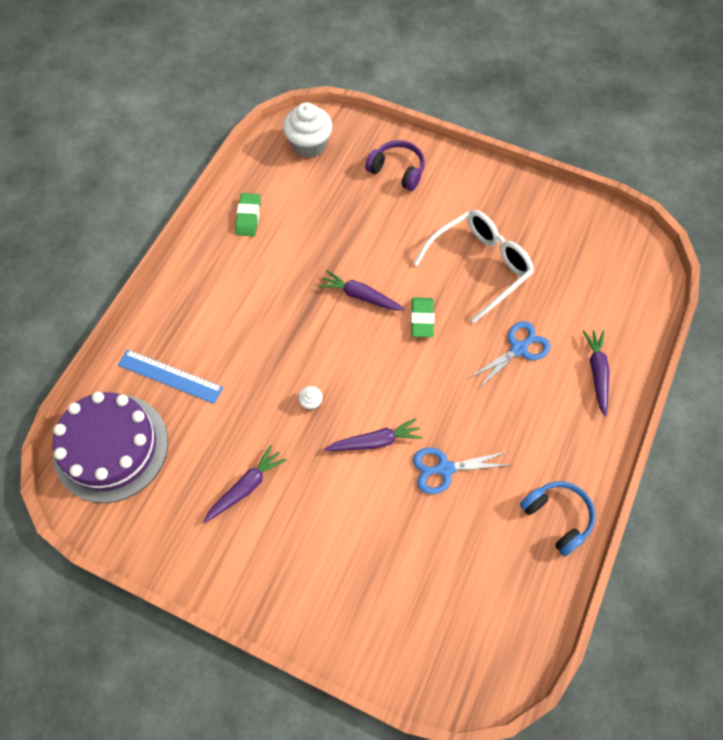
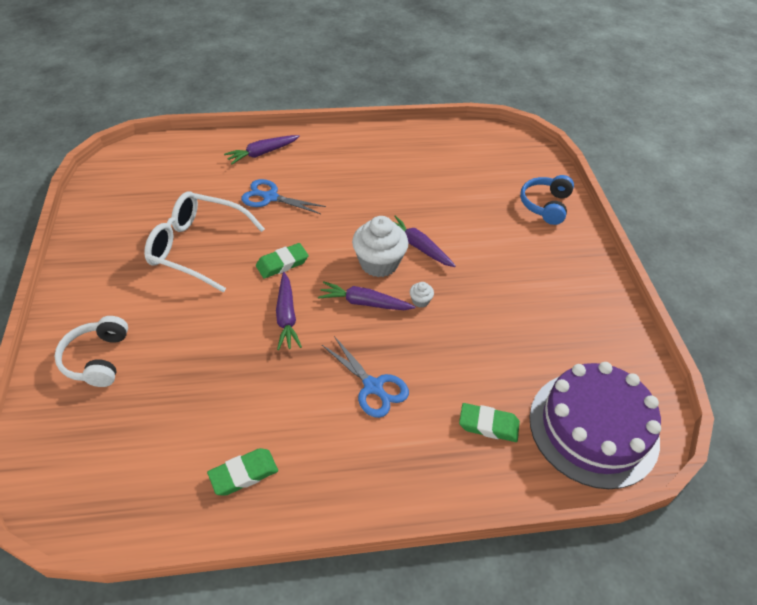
camera: 125 degrees left, 15 degrees down
blue ruler [118,349,223,404] -> green eraser [459,403,520,442]
purple carrot [204,445,287,523] -> purple carrot moved to [318,281,416,310]
white cupcake [283,102,332,158] -> white cupcake moved to [352,216,409,277]
purple headphones [365,140,425,191] -> white headphones [54,316,128,387]
blue scissors [413,448,512,494] -> blue scissors moved to [322,336,409,418]
blue headphones [520,481,596,557] -> blue headphones moved to [520,175,574,225]

